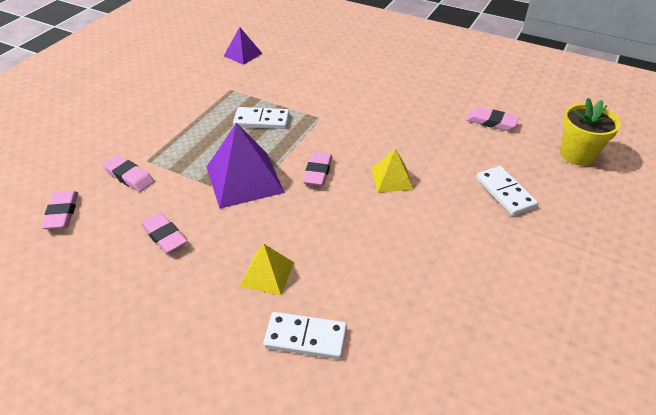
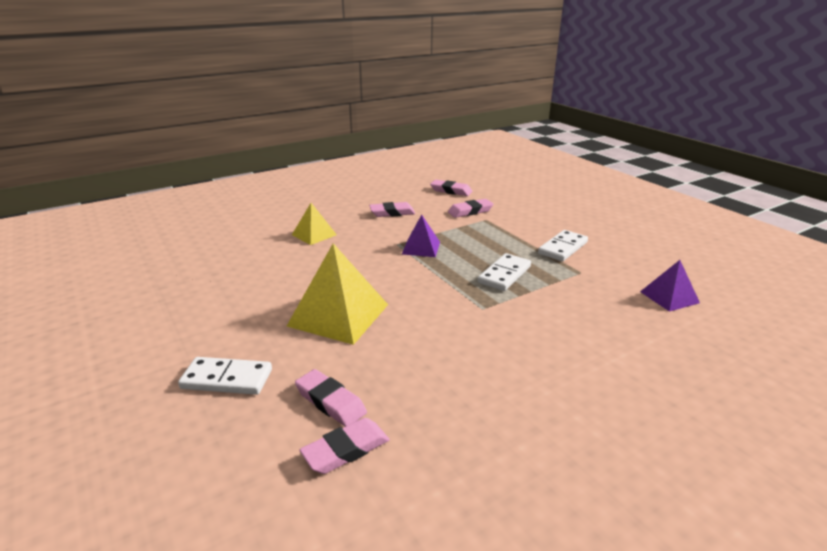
camera: 120 degrees right, 15 degrees down
purple pyramid [207,123,285,209] -> purple pyramid [402,214,440,257], size x0.56
white domino [263,312,347,359] -> white domino moved to [538,230,588,261]
pink eraser [303,152,332,186] -> pink eraser moved to [295,369,367,427]
yellow pyramid [371,148,414,193] -> yellow pyramid [287,243,388,345], size x1.78
yellow flower pot [560,98,621,166] -> none

